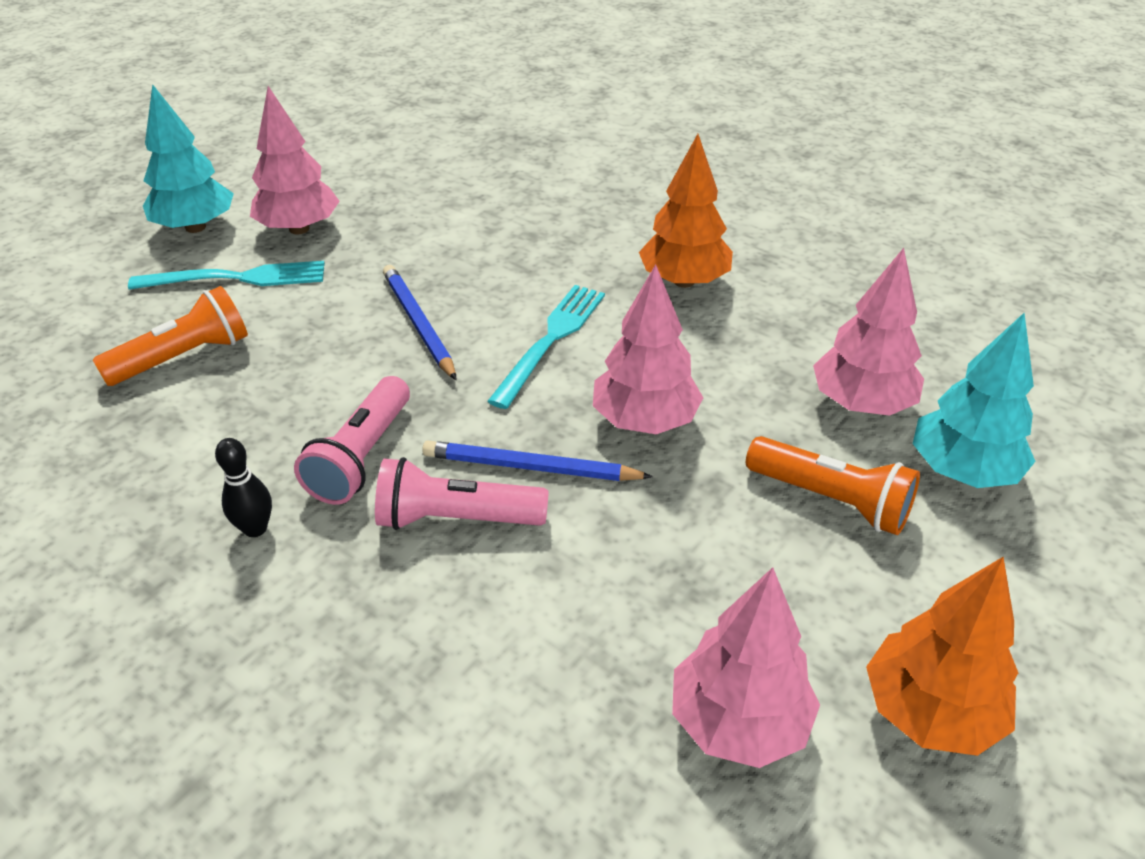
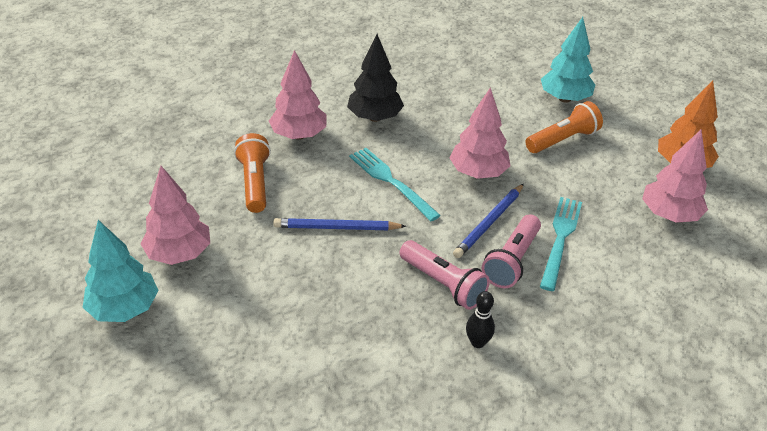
camera: 65 degrees left, 0 degrees up
orange flashlight [93,286,248,386] -> orange flashlight moved to [234,133,271,213]
turquoise fork [128,261,325,290] -> turquoise fork moved to [540,197,582,291]
orange tree [639,134,733,288] -> black tree [347,34,404,122]
pink tree [813,248,924,416] -> pink tree moved to [269,50,326,140]

